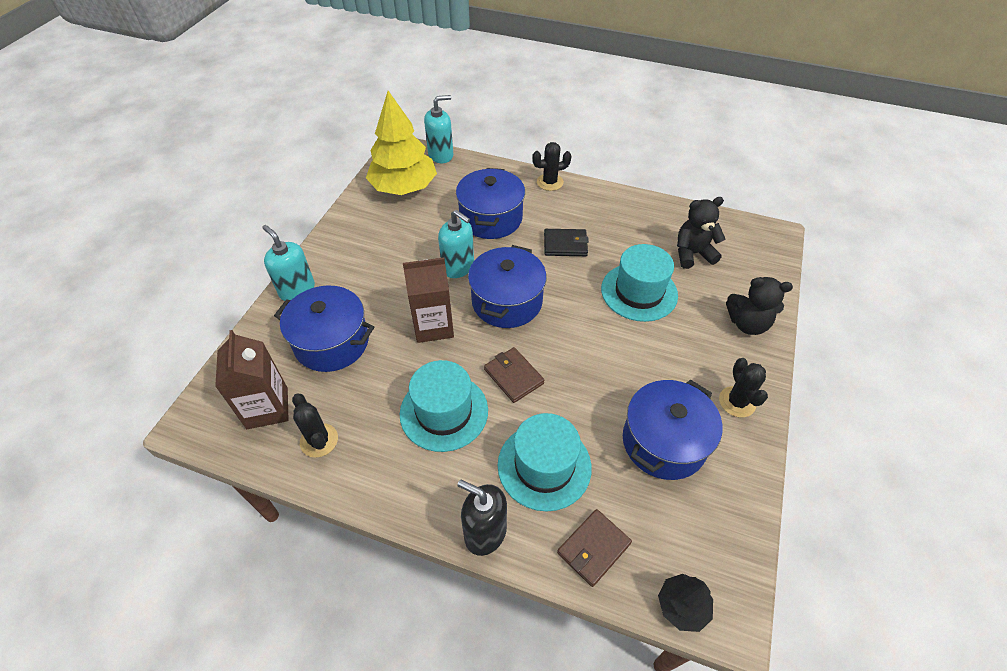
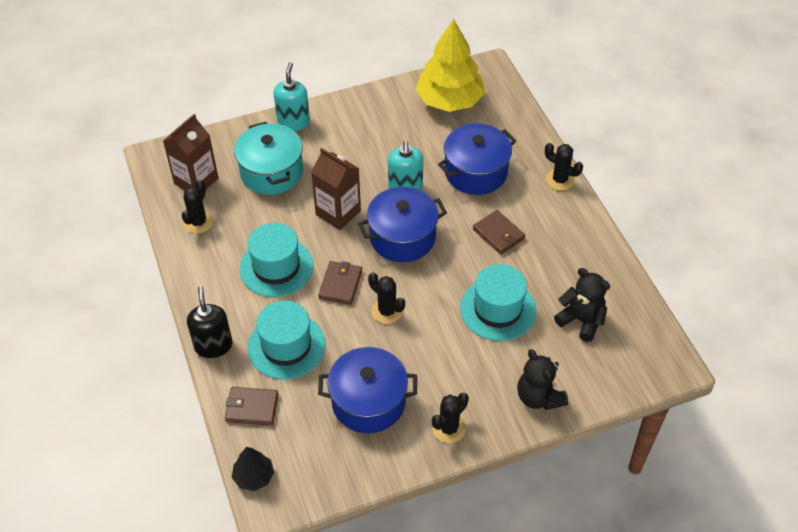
camera: 50 degrees right, 0 degrees up
blue pot [274,285,374,372] -> turquoise pot [234,122,303,195]
turquoise soap dispenser [424,95,453,163] -> none
black wallet [544,229,589,256] -> brown wallet [473,210,525,254]
none -> black cactus [368,272,405,324]

